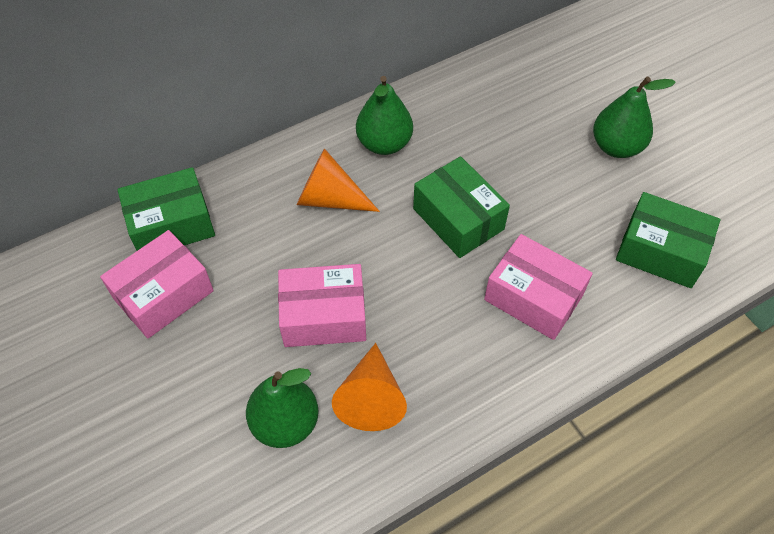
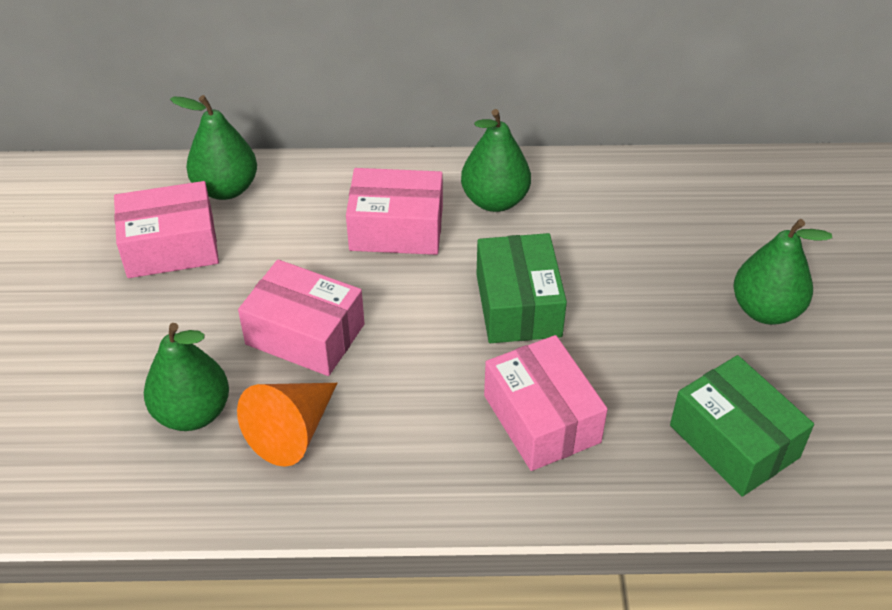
camera: 30 degrees right, 10 degrees down
green box [118,167,215,251] -> green pear [170,95,257,200]
orange cone [297,148,380,212] -> pink box [346,168,443,255]

